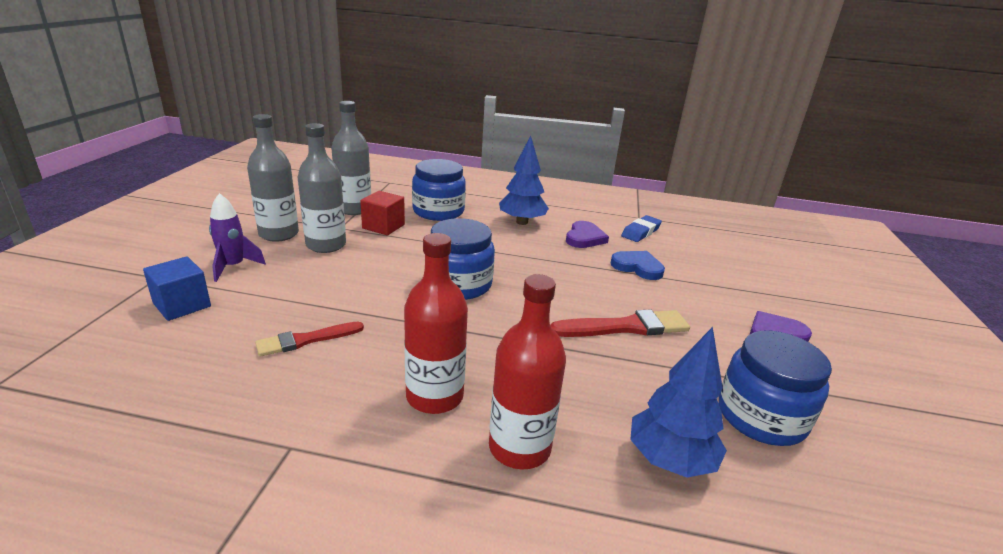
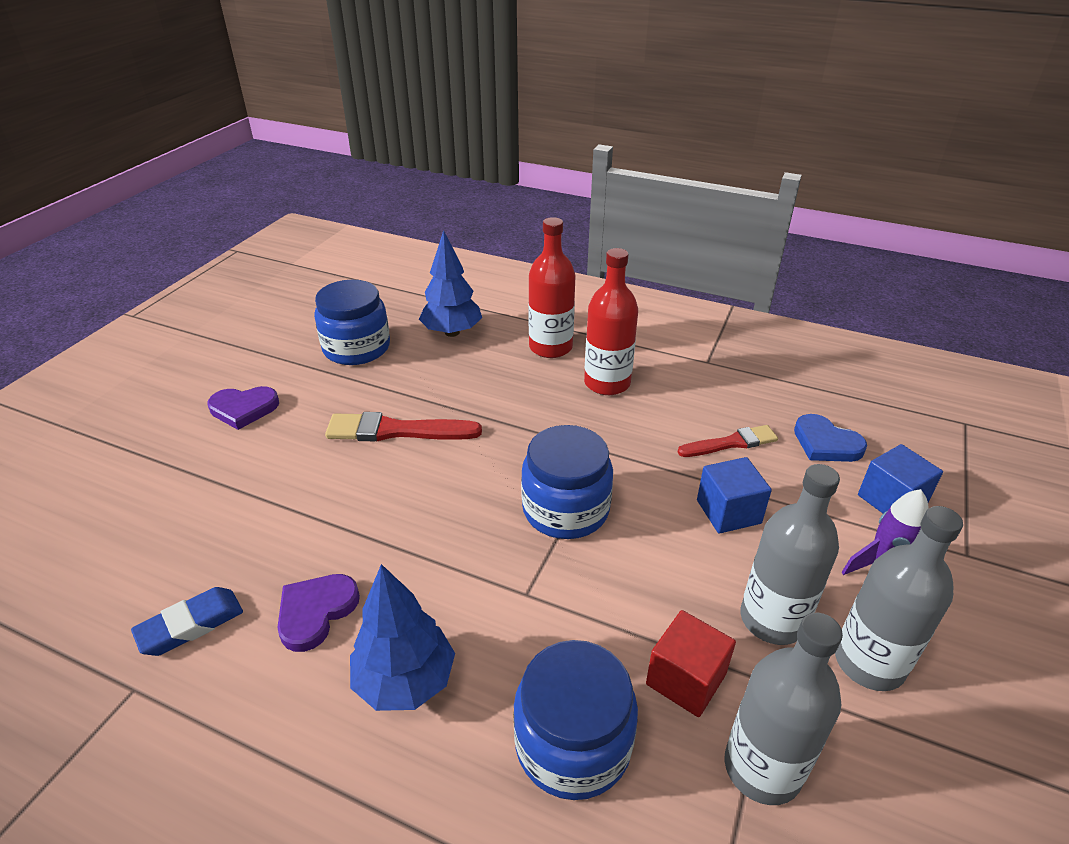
camera: 165 degrees left, 10 degrees up
blue heart [611,251,665,280] -> blue heart moved to [794,414,867,462]
none -> blue cube [697,457,772,534]

